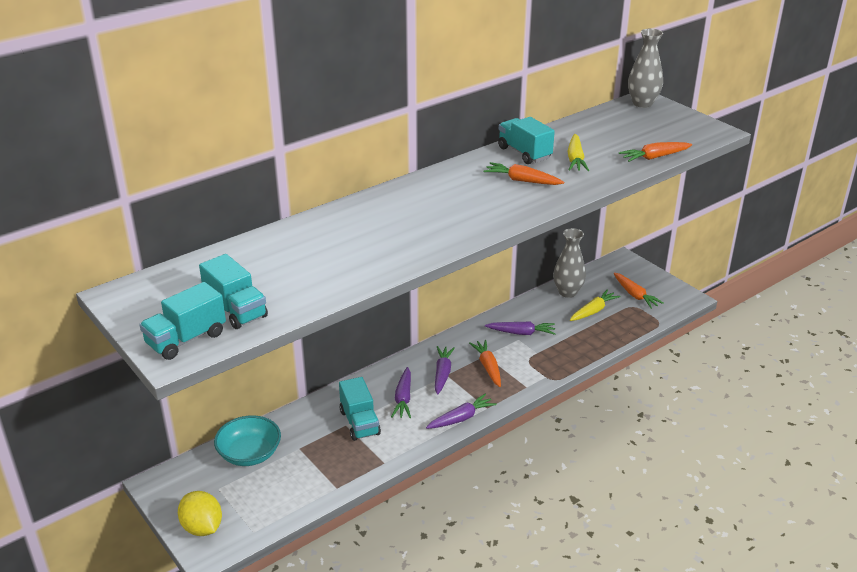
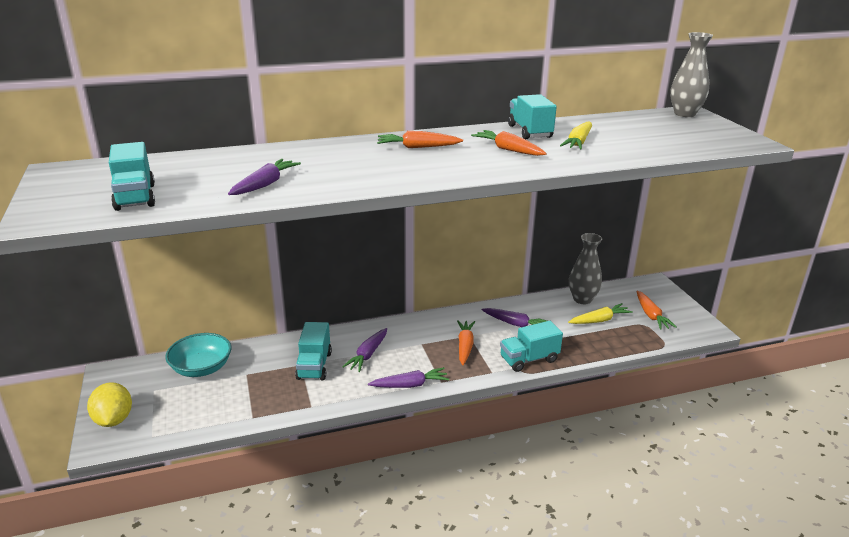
camera: 20 degrees right, 5 degrees down
turquoise truck [139,282,226,360] -> turquoise truck moved to [500,321,563,372]
purple carrot [435,346,455,395] -> purple carrot moved to [228,159,301,195]
orange carrot [619,142,692,162] -> orange carrot moved to [377,131,463,148]

